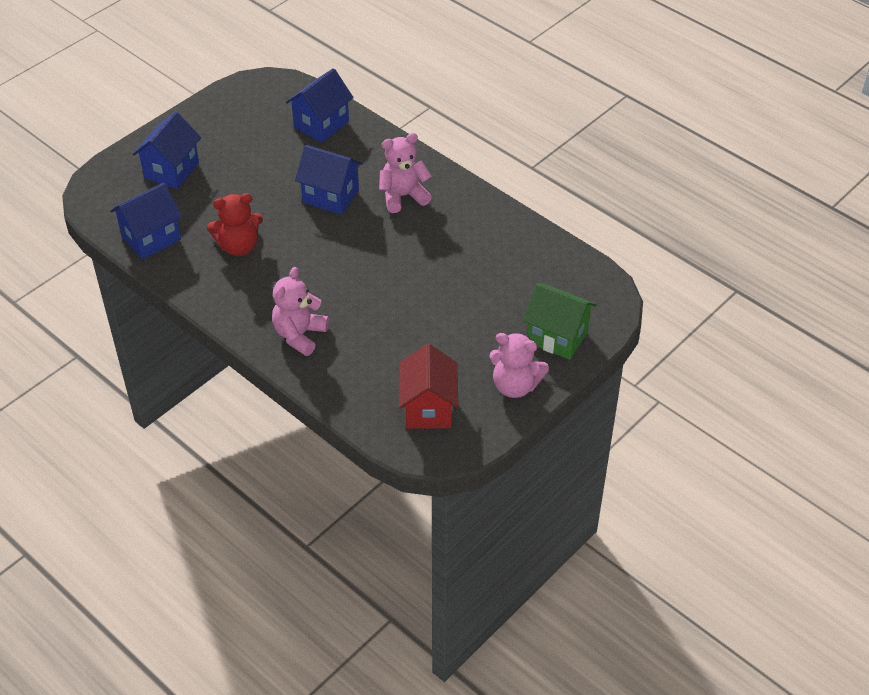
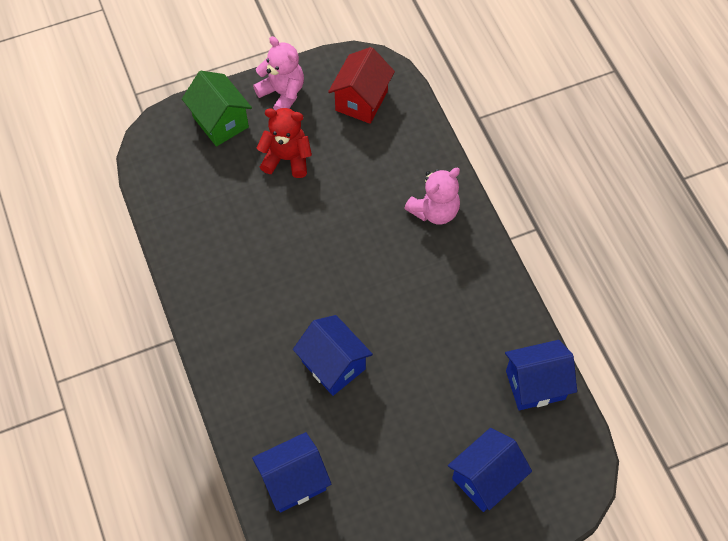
camera: 155 degrees left, 15 degrees up
red teddy bear [207,193,263,256] -> red teddy bear moved to [256,108,312,178]
pink teddy bear [379,133,432,213] -> none

